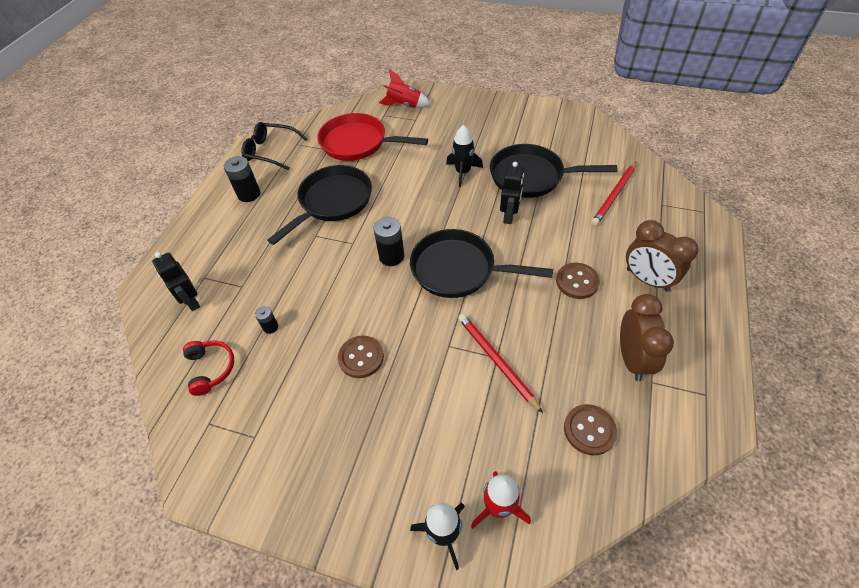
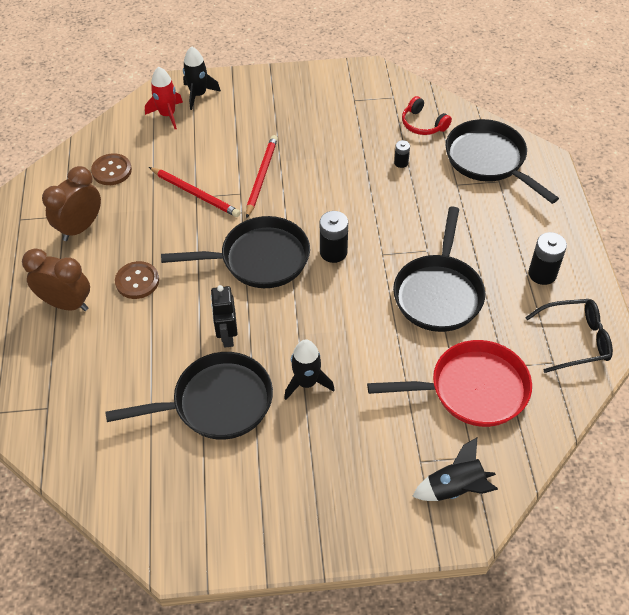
camera: 155 degrees right, 0 degrees up
black robot [152,252,200,311] -> black pan [446,119,559,204]
brown button [338,336,384,378] -> none
red rocket [379,70,431,108] -> black rocket [412,438,498,501]
red pencil [591,161,637,226] -> red pencil moved to [246,135,278,218]
brown clock [620,294,674,381] -> brown clock turned 60 degrees clockwise [42,166,101,241]

